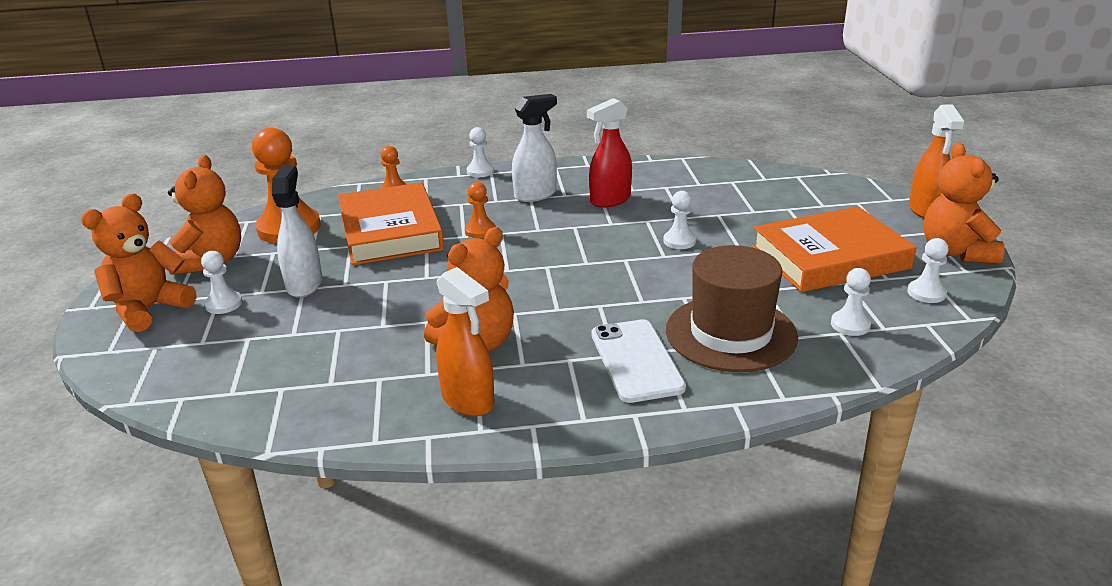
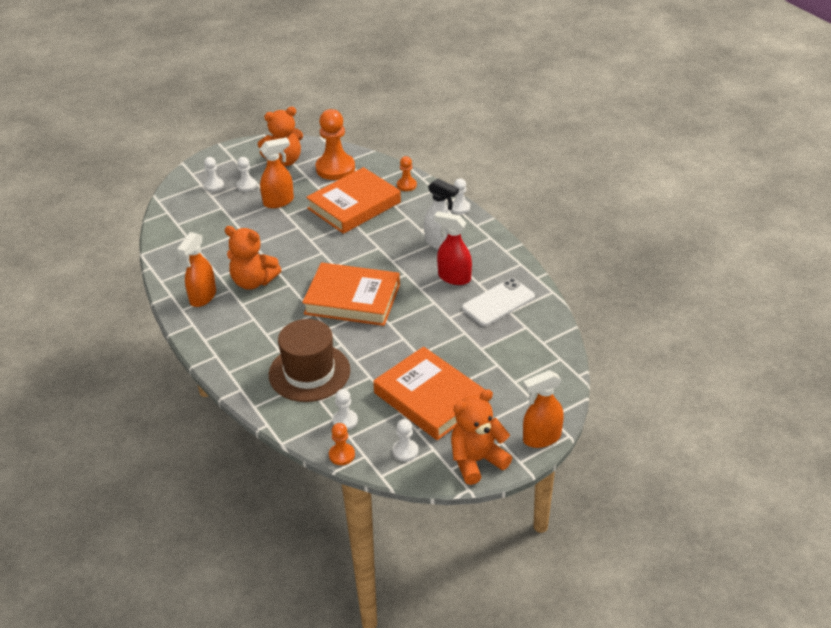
camera: 65 degrees right, 10 degrees up
orange teddy bear [81,194,196,332] -> none
white spray bottle [272,166,323,298] -> orange spray bottle [260,137,294,208]
orange pawn [465,182,496,238] -> orange pawn moved to [329,423,355,465]
white phone [591,319,686,403] -> white phone moved to [462,278,535,326]
white pawn [663,191,696,249] -> white pawn moved to [204,157,224,192]
none -> orange book [302,262,400,326]

